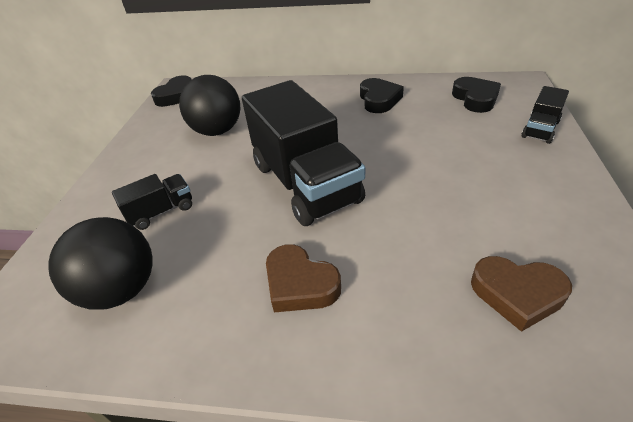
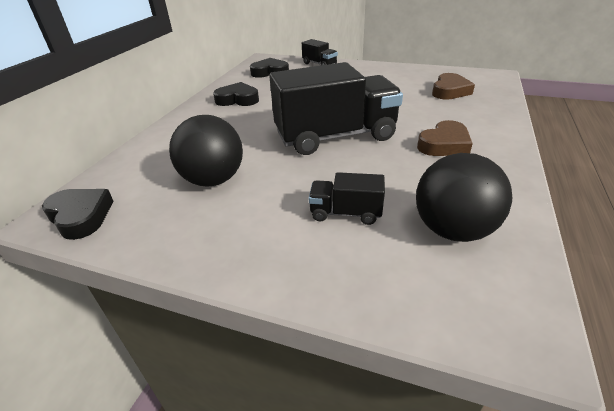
camera: 80 degrees left, 5 degrees down
black truck [112,174,192,230] -> black truck turned 60 degrees counterclockwise [309,172,385,225]

